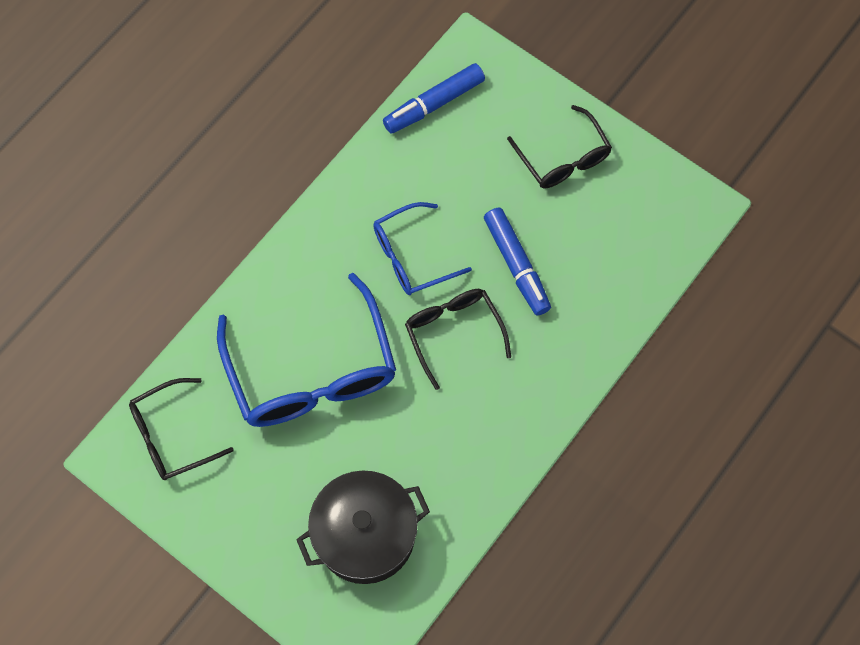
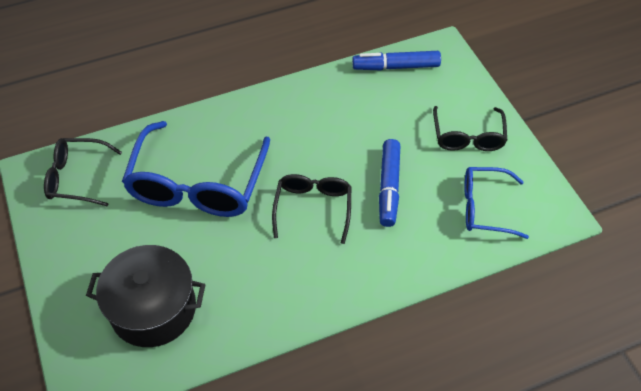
camera: 30 degrees right, 15 degrees down
blue glasses [373,202,472,295] -> blue glasses moved to [464,167,529,239]

